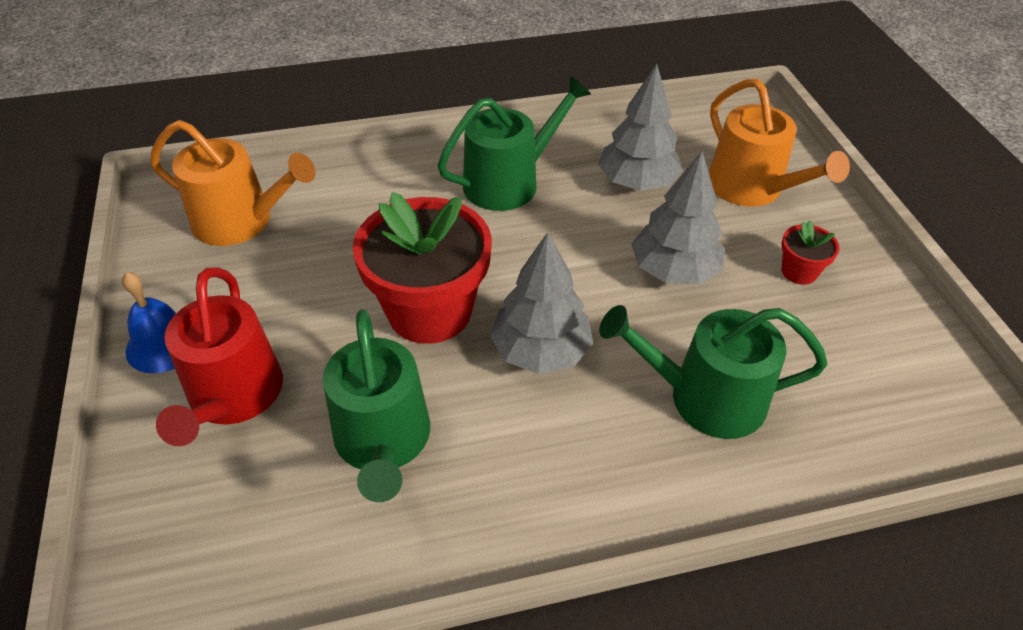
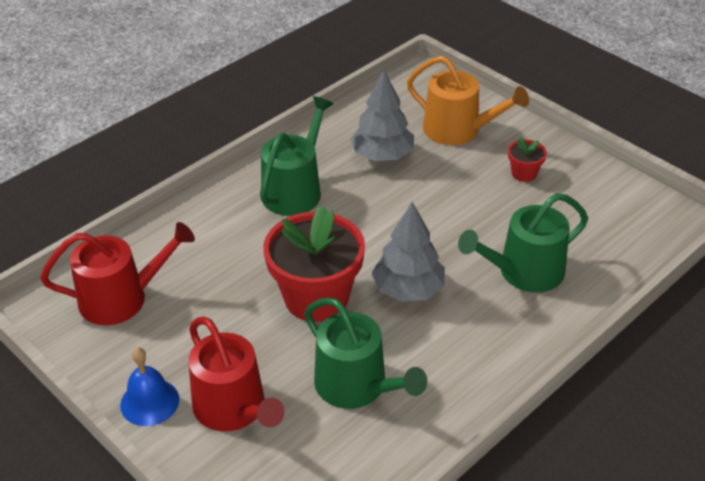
camera: 30 degrees left, 5 degrees down
orange watering can [150,120,315,246] -> red watering can [40,222,195,325]
grey tree [631,151,725,285] -> none

